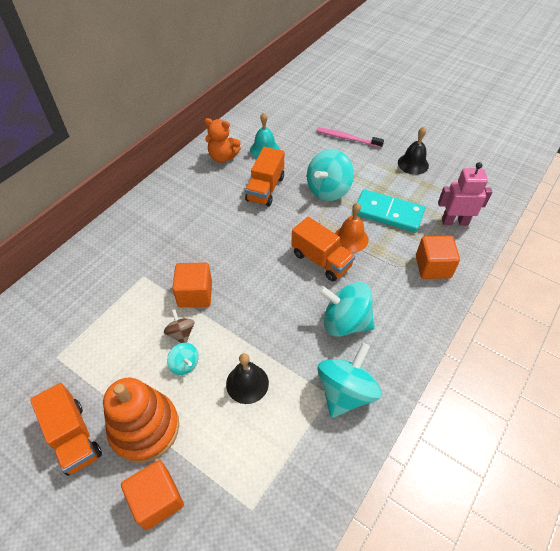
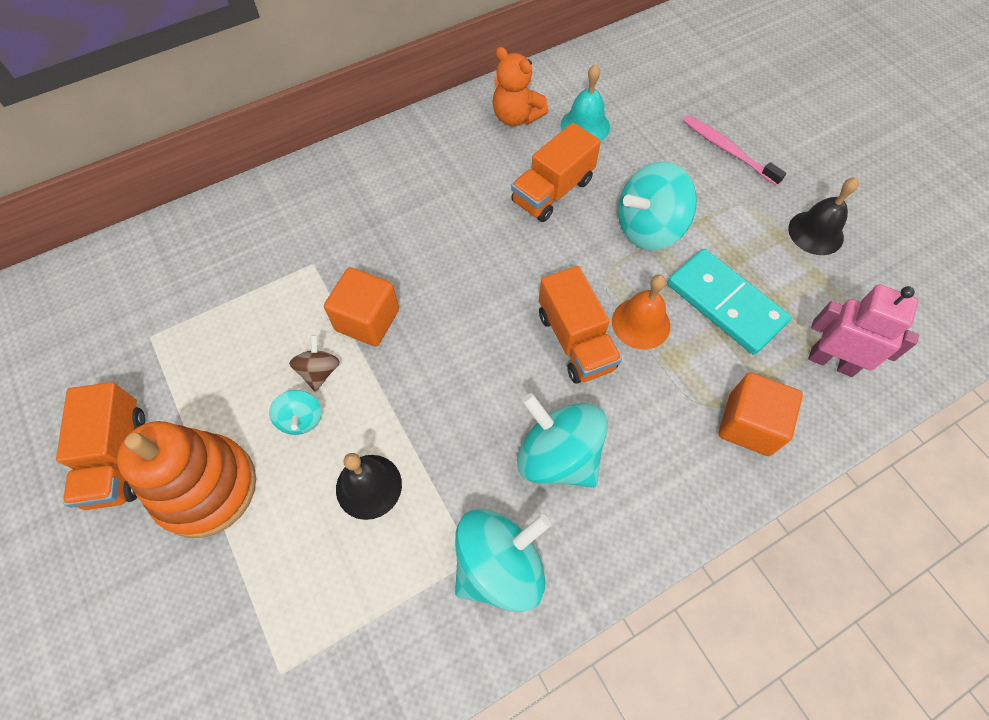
camera: 25 degrees right, 10 degrees up
orange cube [121,460,184,530] -> none

